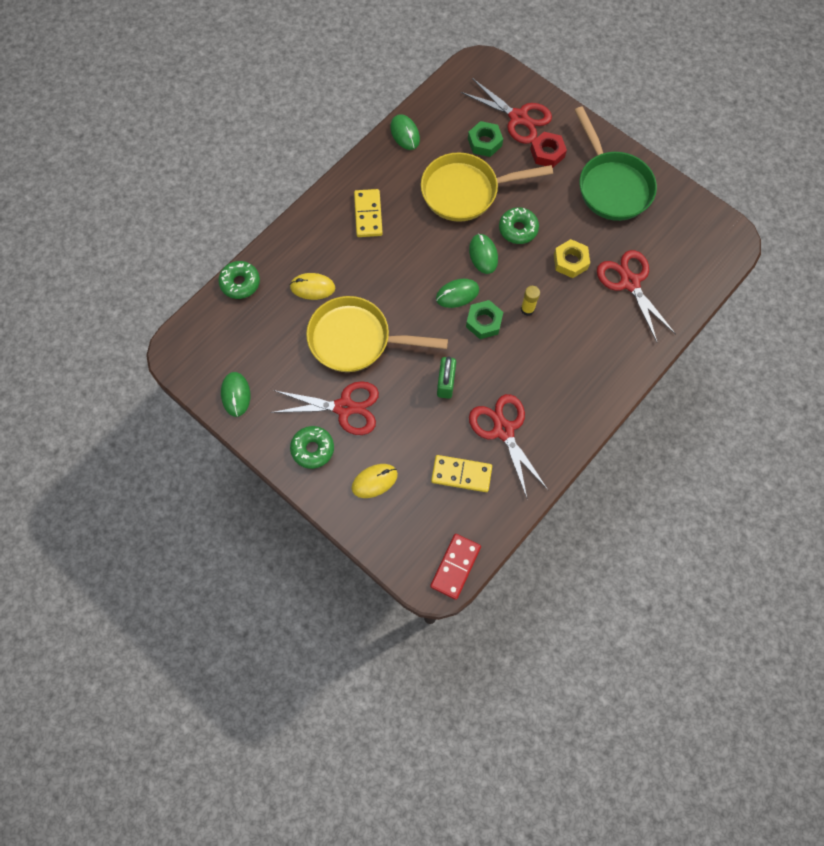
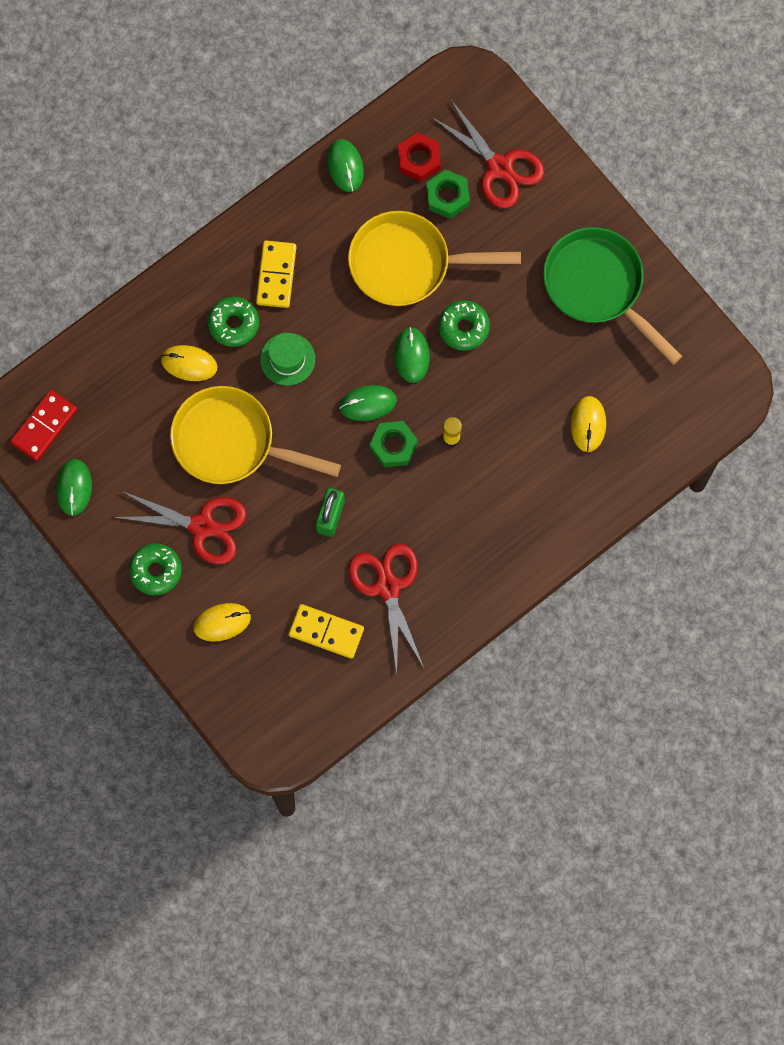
camera: 10 degrees right, 5 degrees up
green donut [218,261,260,299] -> green donut moved to [208,297,259,347]
red domino [430,534,481,600] -> red domino moved to [10,390,77,461]
red nut [530,132,567,168] -> red nut moved to [398,132,441,182]
yellow nut [554,239,590,278] -> none
green pan [574,107,657,221] -> green pan turned 150 degrees clockwise [543,227,682,365]
red scissors [597,250,676,342] -> yellow mouse [571,396,606,452]
none -> green hat [260,333,315,386]

